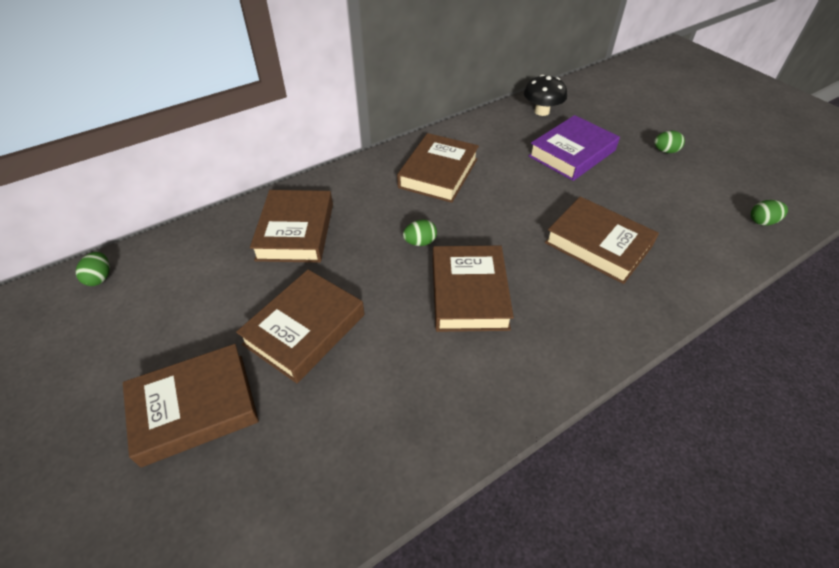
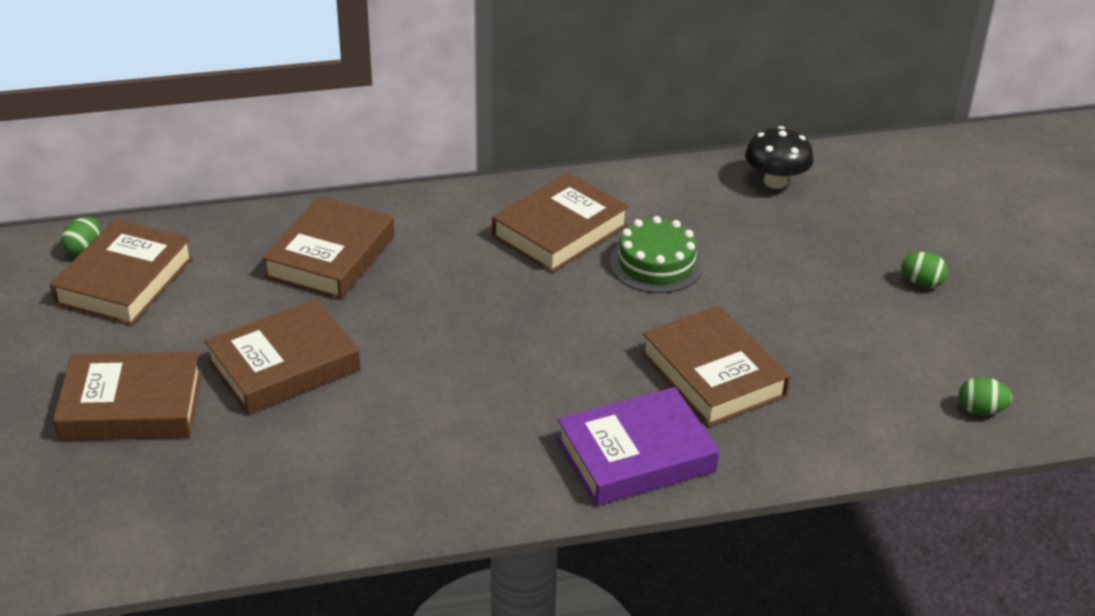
camera: 20 degrees right, 10 degrees down
green egg [403,220,437,246] -> none
brown book [433,246,514,332] -> brown book moved to [50,219,193,326]
purple book [529,115,620,181] -> purple book moved to [557,387,719,506]
none -> green cake [610,216,703,293]

